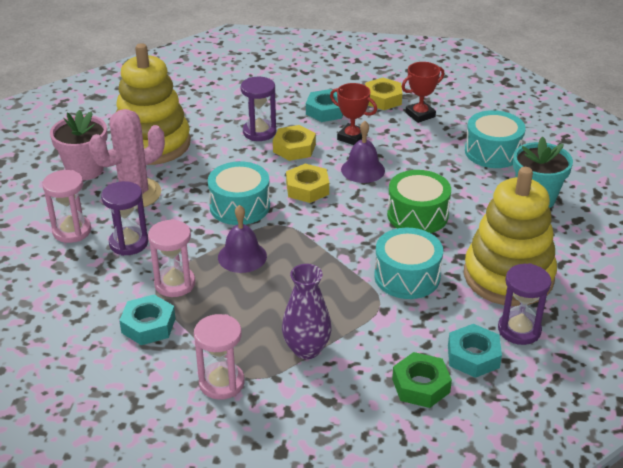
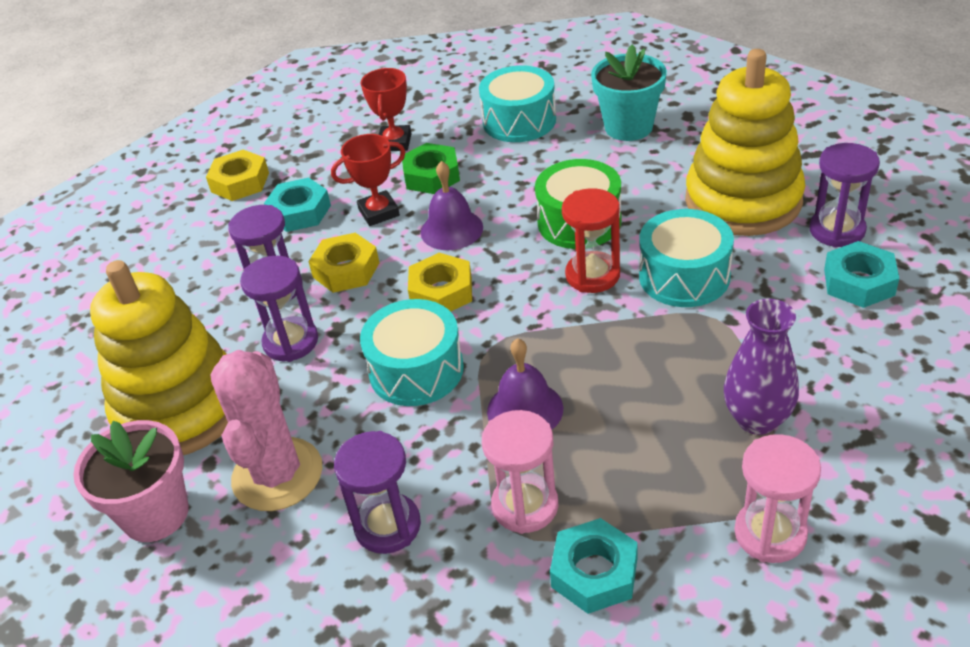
camera: 50 degrees left, 5 degrees up
pink hourglass [42,170,91,243] -> none
yellow nut [365,78,402,110] -> yellow nut moved to [206,149,269,201]
green nut [392,352,452,408] -> green nut moved to [402,143,460,194]
none -> purple hourglass [240,256,318,362]
none -> red hourglass [562,188,620,293]

